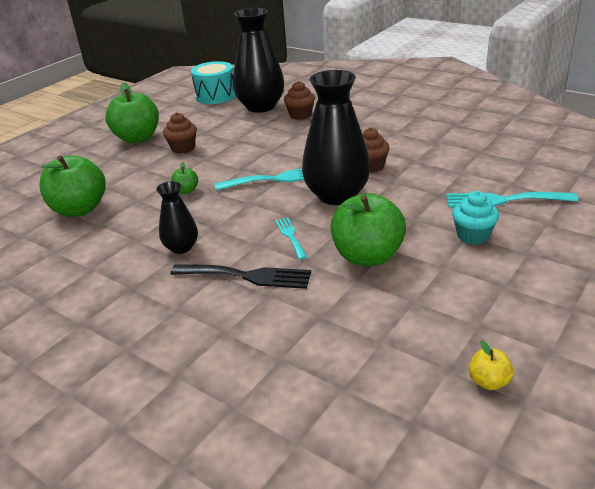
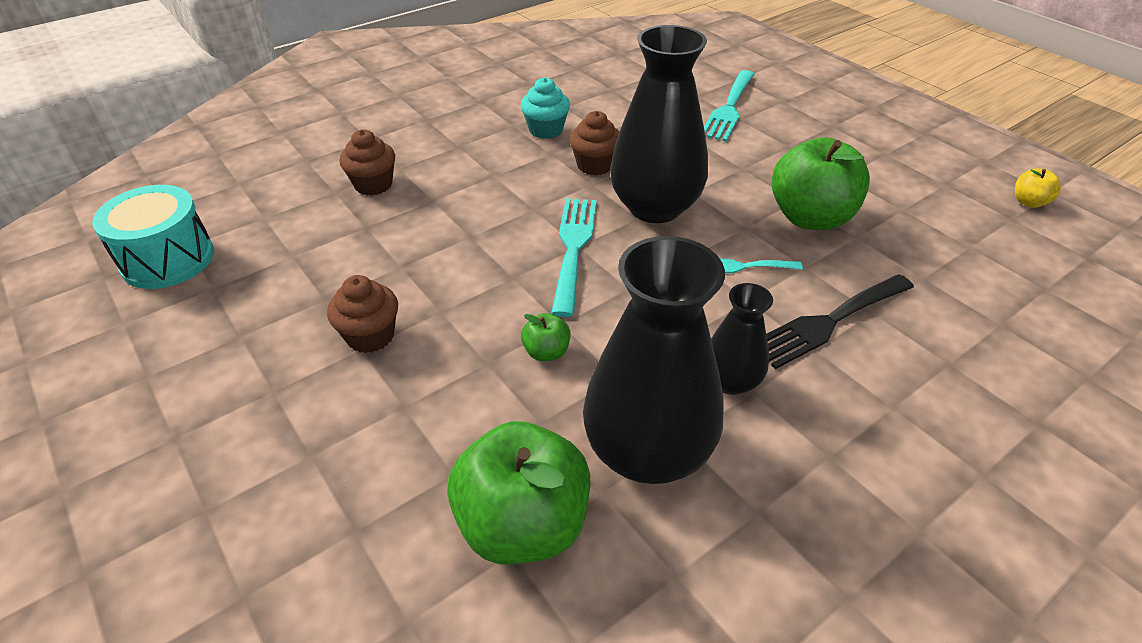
camera: 75 degrees left, 10 degrees up
green apple [106,82,159,144] -> none
black fork [170,264,311,289] -> black fork turned 150 degrees counterclockwise [766,274,914,369]
black vase [233,8,284,113] -> black vase moved to [583,236,725,484]
turquoise cupcake [452,191,499,245] -> turquoise cupcake moved to [521,77,570,139]

